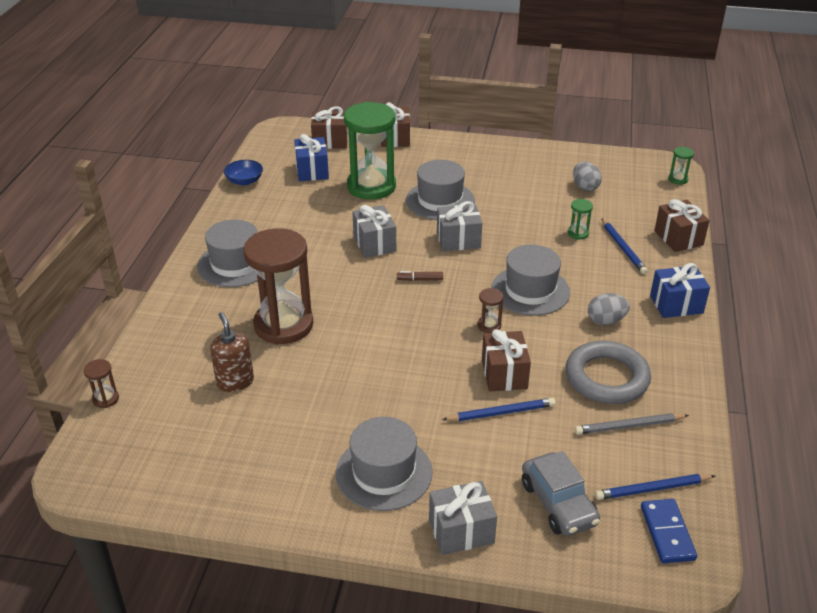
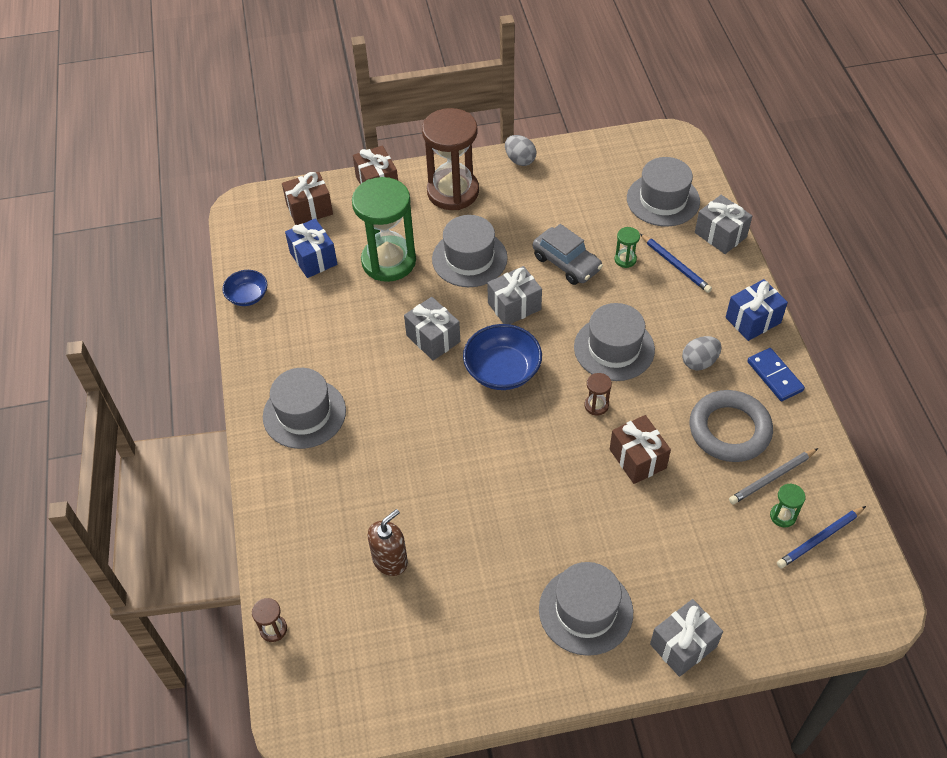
camera: 20 degrees left, 15 degrees up
brown soap dispenser [210,312,254,392] -> brown soap dispenser turned 90 degrees clockwise [368,509,408,576]
brown hourglass [243,228,313,345] -> brown hourglass moved to [422,108,479,210]
brown marker [397,271,443,281] -> blue bowl [463,324,542,390]
blue pencil [442,398,556,421] -> none
grey car [522,451,600,536] -> grey car moved to [533,224,603,285]
grey egg [573,162,602,191] -> grey egg moved to [505,135,536,166]
blue domino [641,499,697,563] -> blue domino moved to [747,348,805,401]
brown gift [654,199,710,252] -> grey gift [695,195,752,254]
green hourglass [668,147,694,185] -> green hourglass moved to [770,483,806,527]
none -> grey hat [627,157,700,227]

